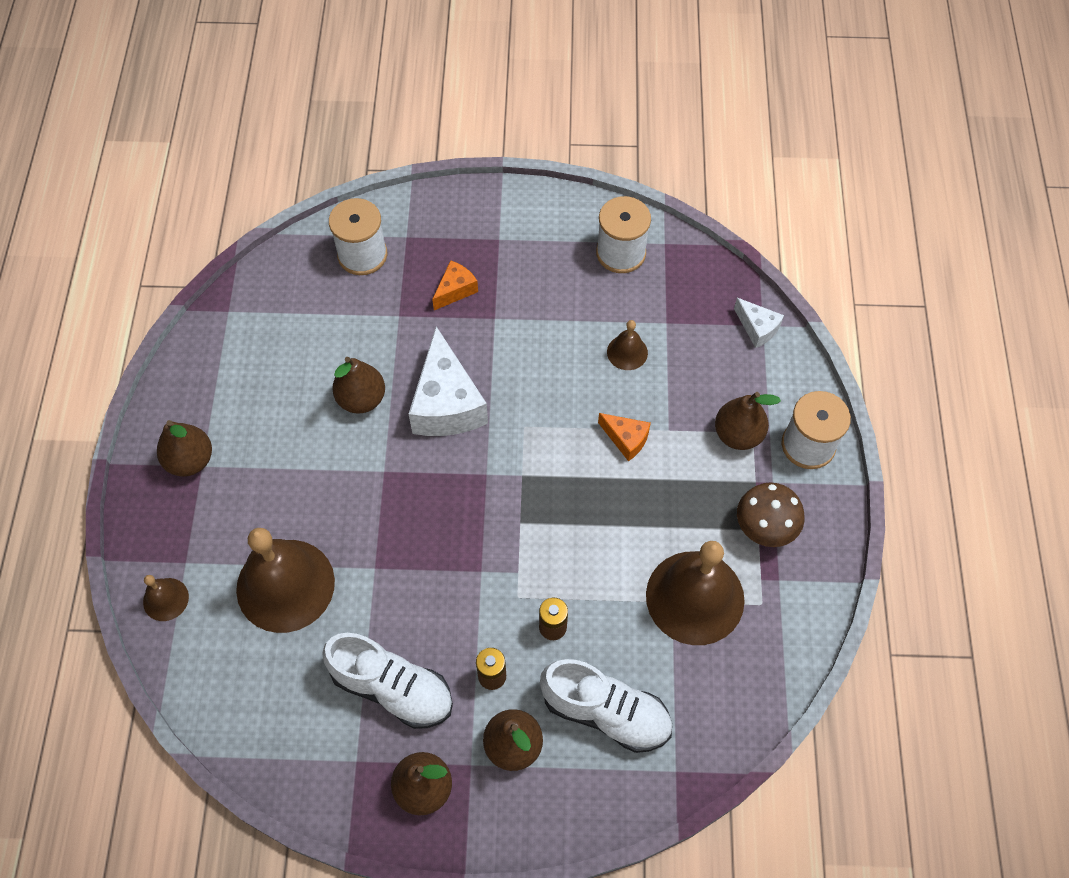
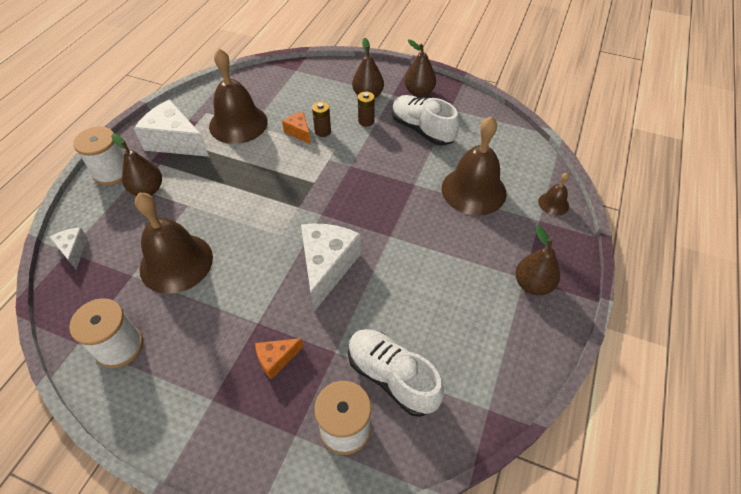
camera: 160 degrees left, 10 degrees down
brown pear [332,357,385,414] -> none
white shoe [540,659,672,753] -> white shoe moved to [348,329,444,417]
orange cheese [598,413,651,461] -> orange cheese moved to [282,112,311,144]
brown bell [607,320,648,370] -> brown bell [135,192,213,294], size x2.18
brown mushroom [737,483,804,547] -> white cheese [134,99,209,157]

